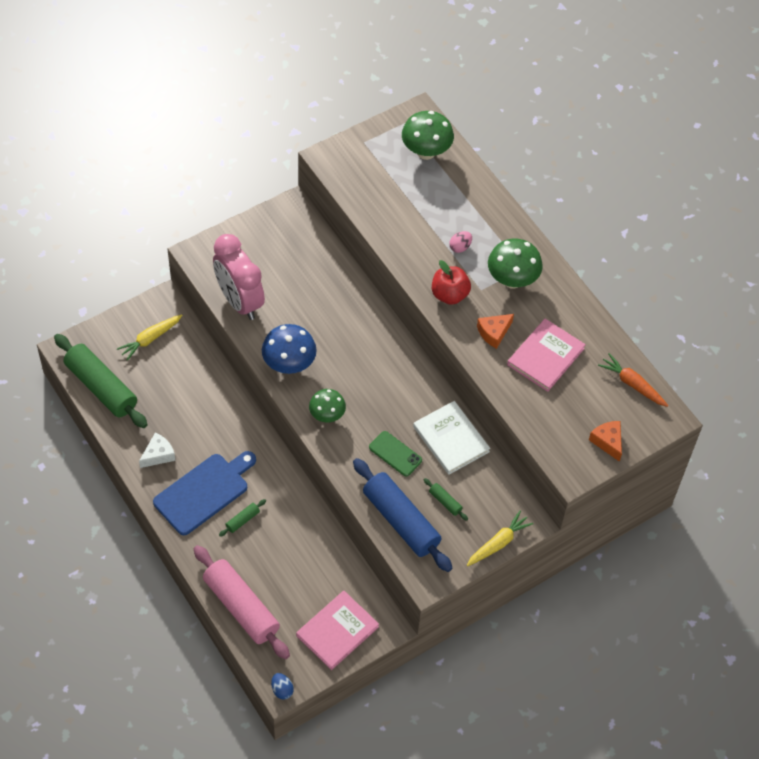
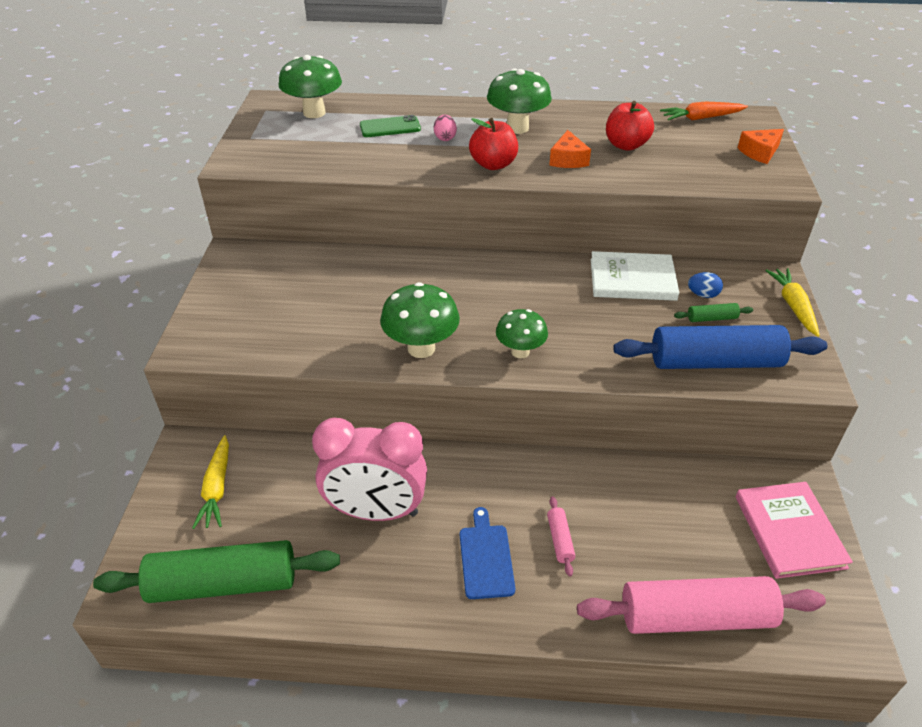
camera: 50 degrees left, 15 degrees down
white cheese [139,432,176,468] -> none
blue cutting board [153,451,256,535] -> blue cutting board [460,507,515,599], size x0.59
pink clock [213,234,265,320] -> pink clock moved to [312,418,427,521]
green rolling pin [219,499,266,537] -> pink rolling pin [547,497,575,577]
blue mushroom [262,324,317,374] -> green mushroom [380,282,460,358]
blue egg [271,673,294,700] -> blue egg moved to [688,272,723,298]
green phone [369,431,422,476] -> green phone moved to [360,115,421,137]
pink book [507,319,586,392] -> red apple [606,101,654,151]
orange cheese [589,421,622,462] -> orange cheese turned 45 degrees counterclockwise [738,129,784,164]

